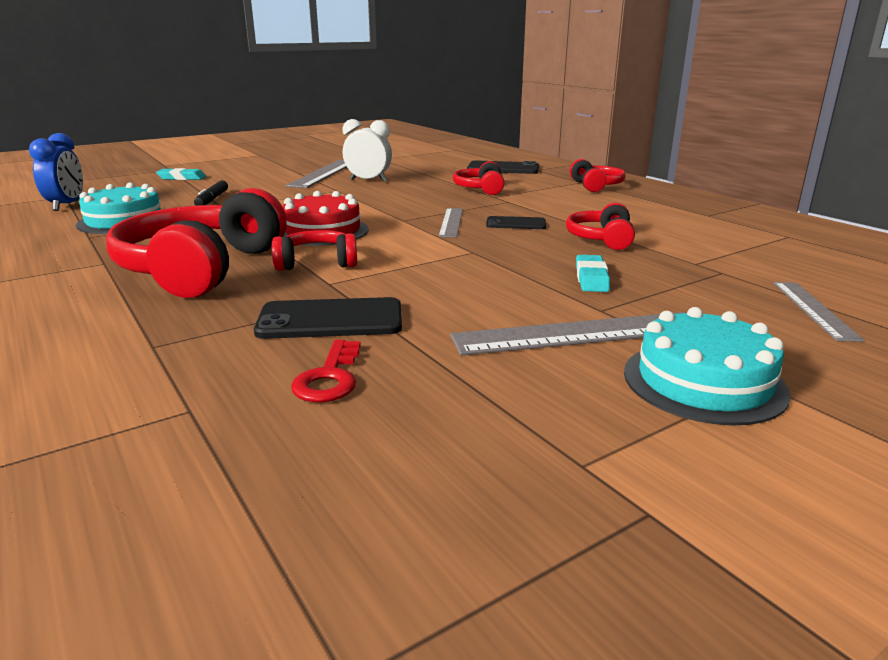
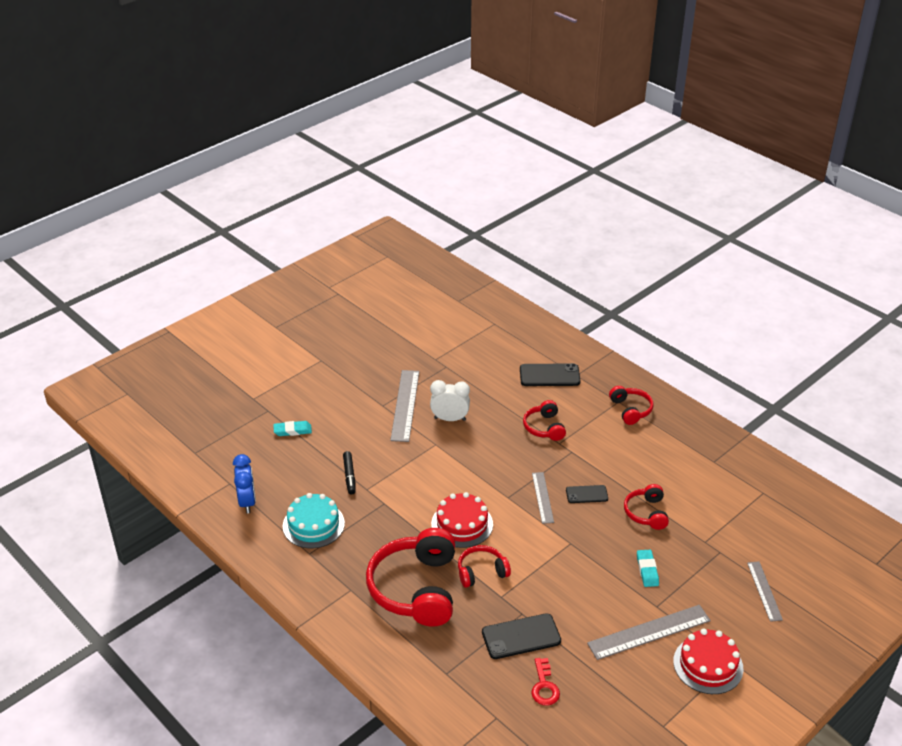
camera: 10 degrees left, 15 degrees up
turquoise cake [624,307,791,425] -> red cake [673,628,743,694]

